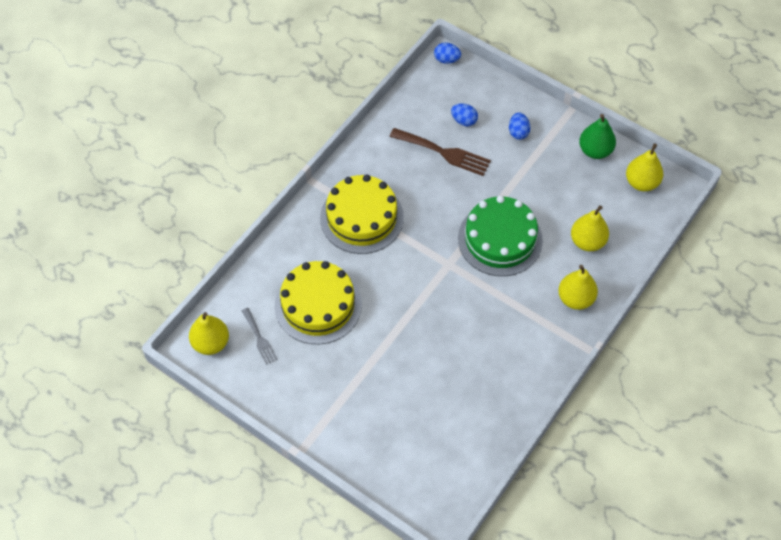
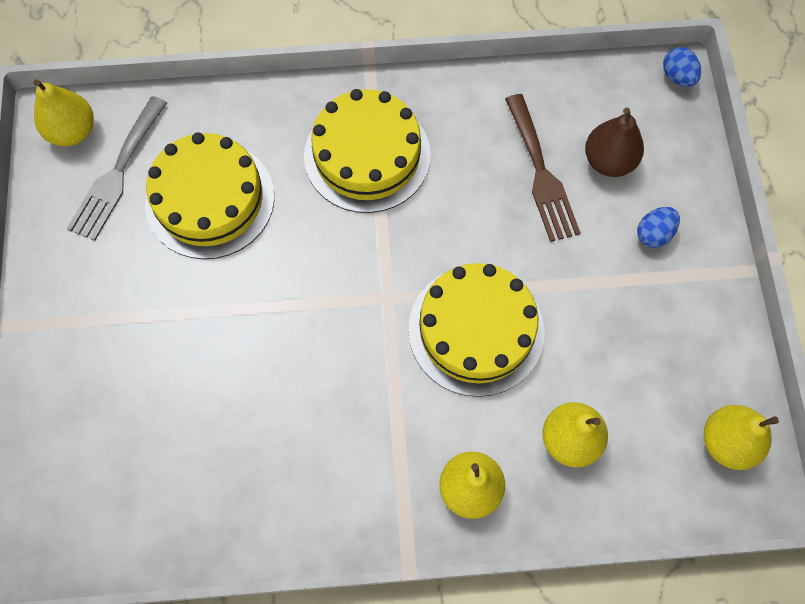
camera: 50 degrees right, 10 degrees up
grey fork [242,308,278,365] -> grey fork [67,96,167,241], size x1.73
blue egg [451,103,478,126] -> brown pear [585,108,644,177]
green cake [458,196,543,276] -> yellow cake [408,263,545,397]
green pear [579,114,616,159] -> none

